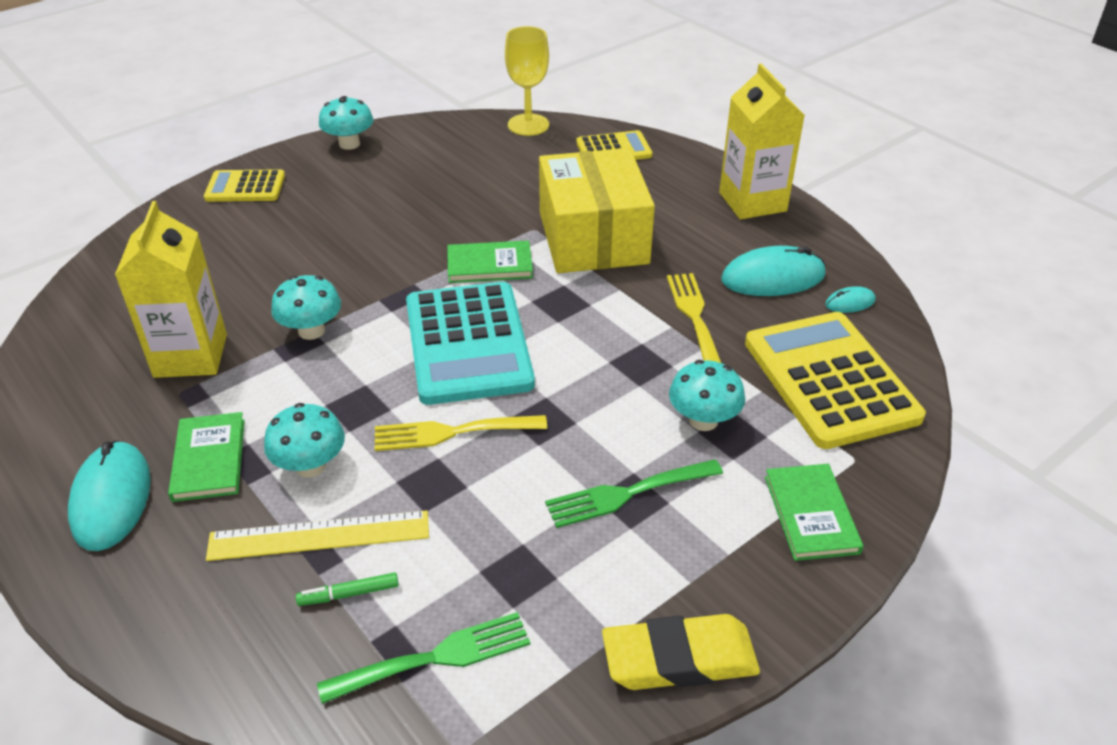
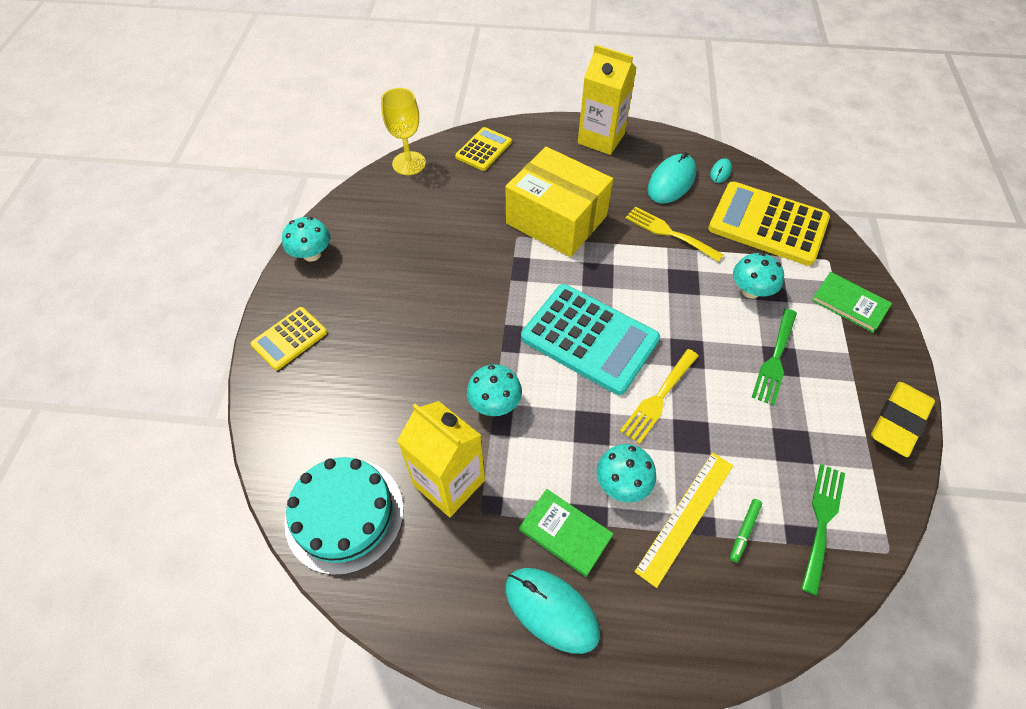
camera: 45 degrees left, 15 degrees up
green book [447,240,533,283] -> none
none -> turquoise cake [285,457,404,575]

